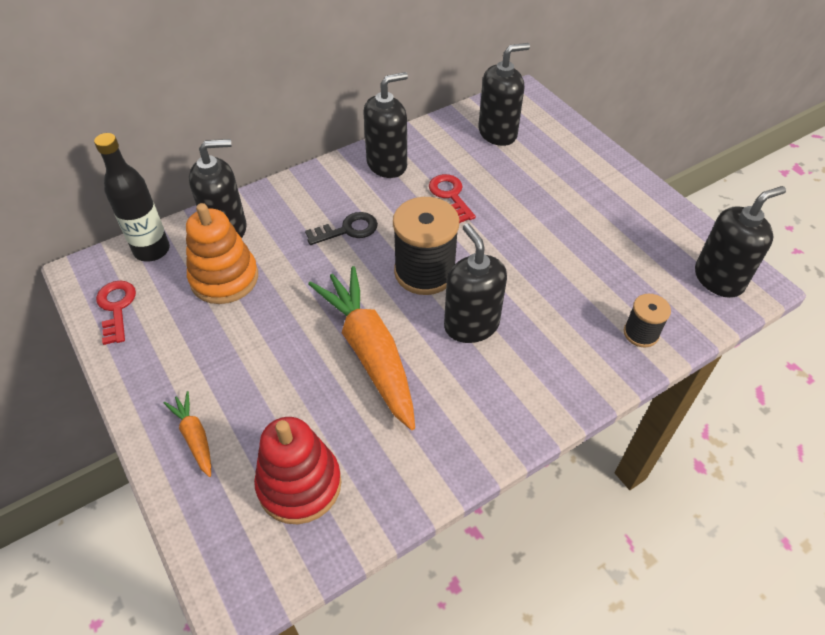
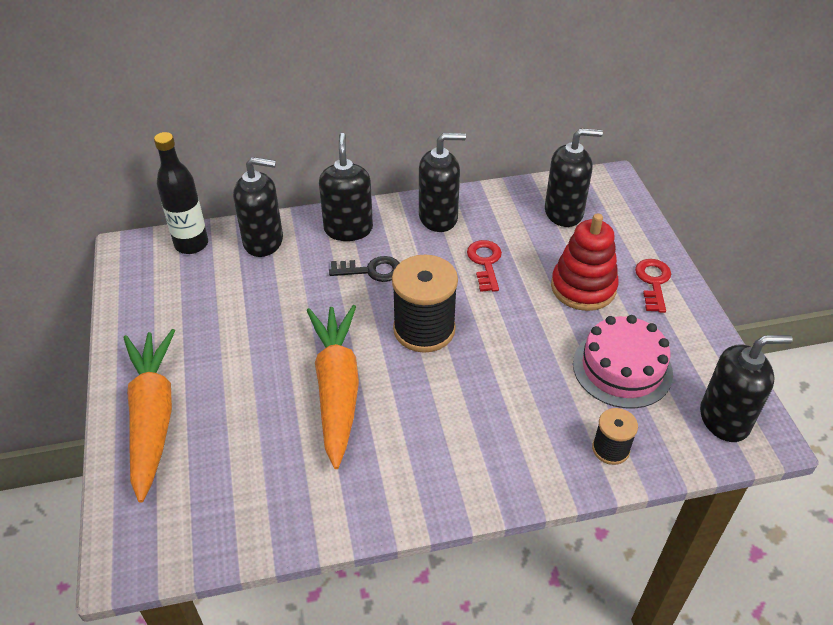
camera: 20 degrees right, 5 degrees down
red key [96,281,136,345] -> red key moved to [635,259,671,313]
orange carrot [164,391,211,477] -> orange carrot [123,329,175,503], size x2.17
orange stacking toy [186,203,258,304] -> none
red stacking toy [254,417,341,524] -> red stacking toy moved to [551,213,619,311]
black soap dispenser [444,223,507,343] -> black soap dispenser moved to [319,133,373,241]
none -> pink cake [573,315,673,409]

